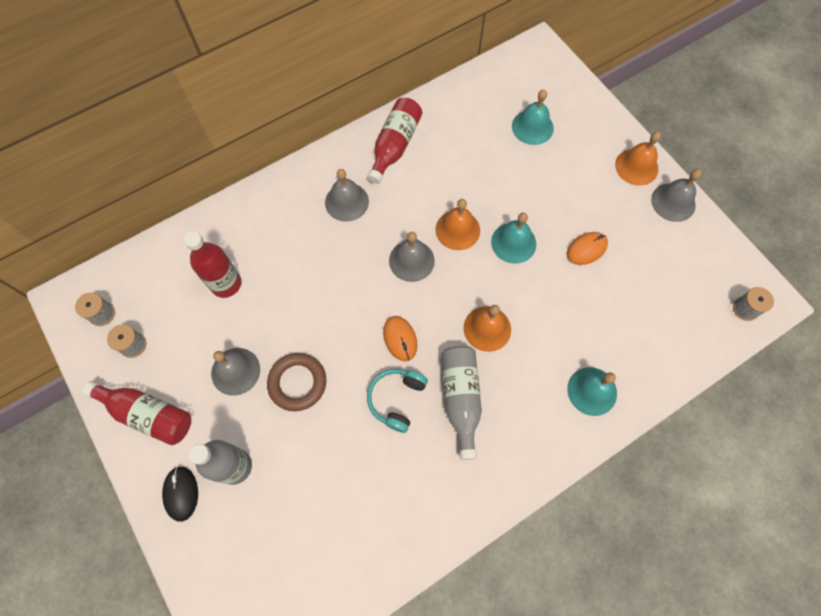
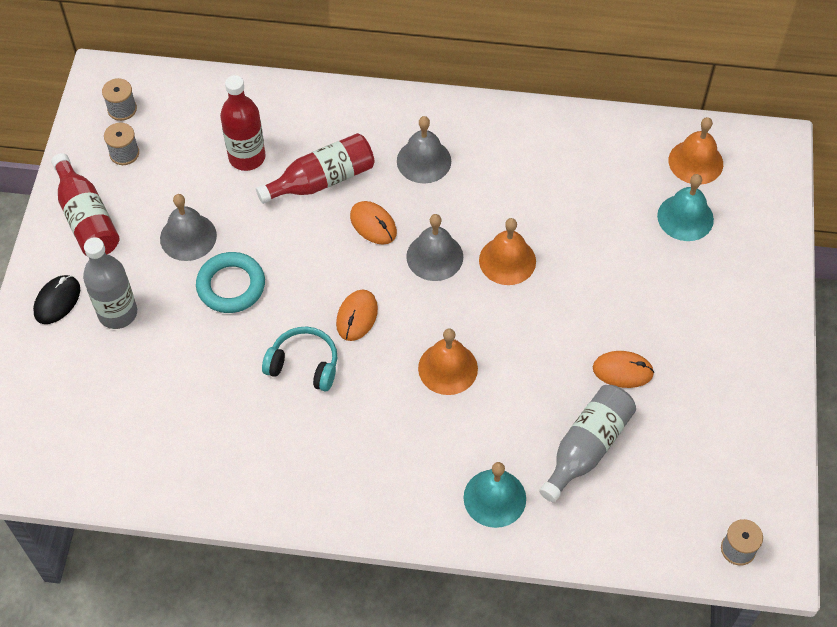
camera: 40 degrees right, 10 degrees down
brown ring [267,353,326,411] -> turquoise ring [196,252,265,313]
red bottle [367,98,422,184] -> red bottle moved to [256,133,375,204]
turquoise headphones [367,369,428,433] -> turquoise headphones turned 45 degrees clockwise [262,327,337,392]
grey bottle [442,346,482,460] -> grey bottle moved to [539,385,636,503]
turquoise bell [491,213,536,264] -> none
orange bell [615,132,661,186] -> orange bell moved to [668,117,723,184]
grey bell [651,169,701,222] -> none
none -> orange mouse [350,201,397,245]

